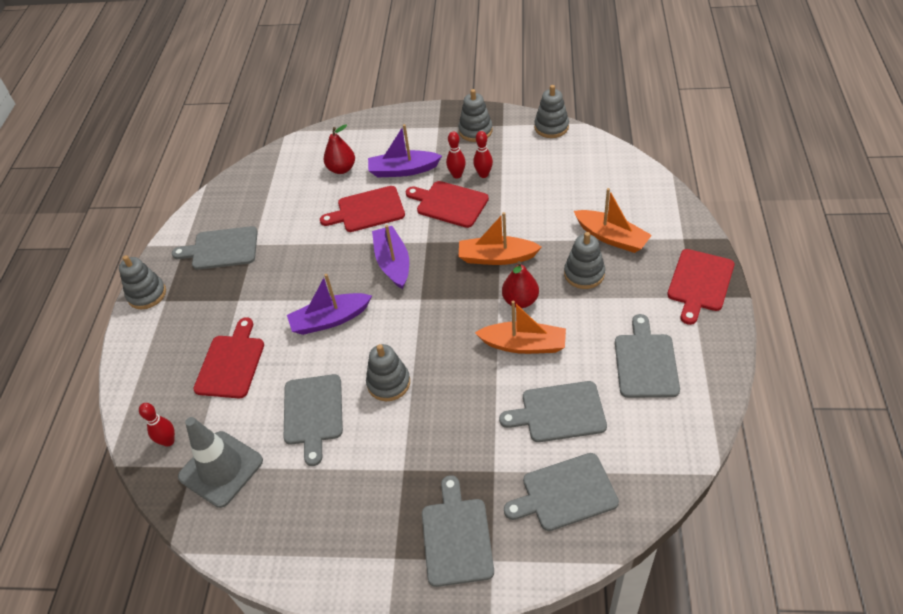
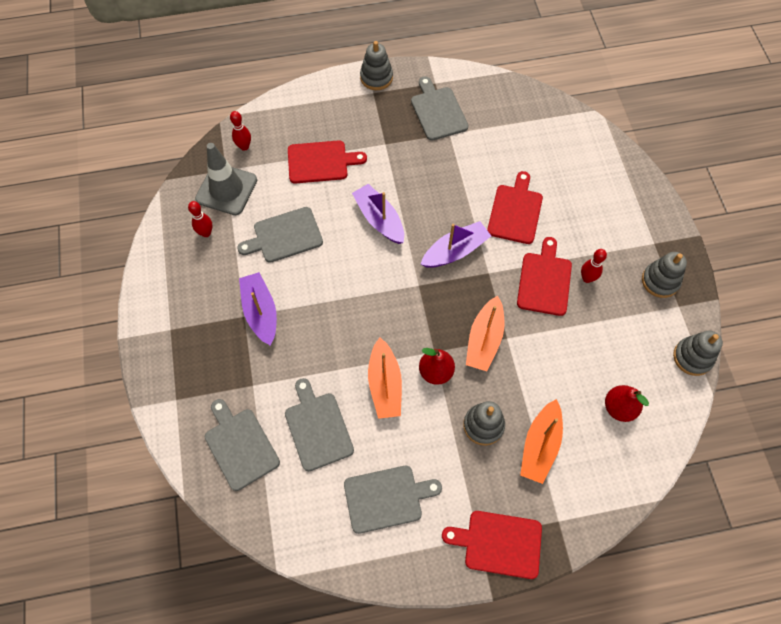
camera: 70 degrees right, 15 degrees up
red cutting board [320,186,405,232] -> red cutting board turned 45 degrees clockwise [487,171,543,244]
red pear [324,124,355,174] -> red pear moved to [605,385,649,422]
grey stacking toy [366,344,410,401] -> none
purple boat [368,124,442,177] -> purple boat moved to [239,272,277,346]
grey cutting board [422,475,494,587] -> none
orange boat [458,212,542,265] -> orange boat turned 150 degrees counterclockwise [466,296,504,371]
red bowling pin [473,131,493,178] -> red bowling pin moved to [188,201,213,237]

